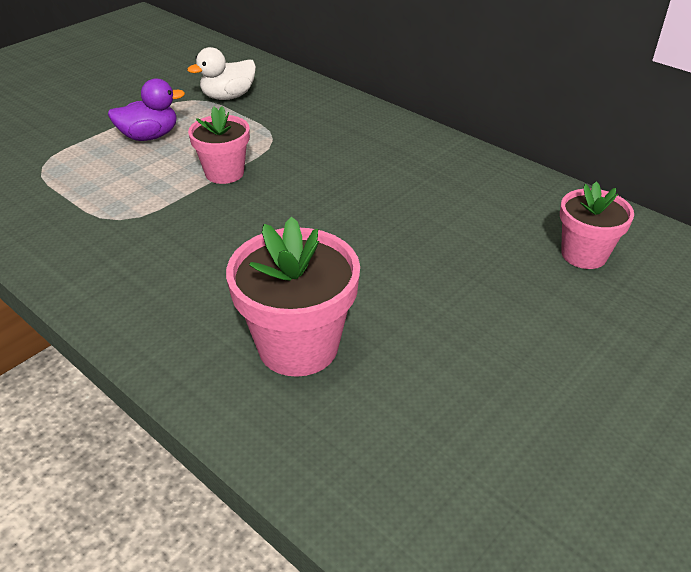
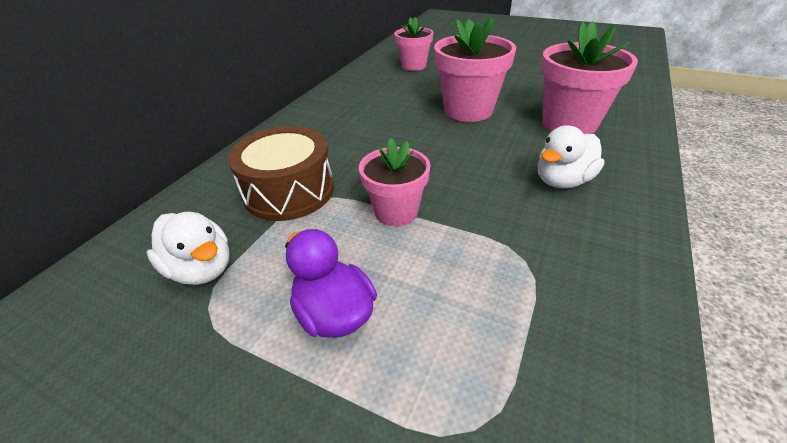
camera: 105 degrees left, 0 degrees up
none -> brown drum [228,126,334,221]
none -> pink flower pot [434,16,516,122]
none -> white duck [538,125,604,188]

